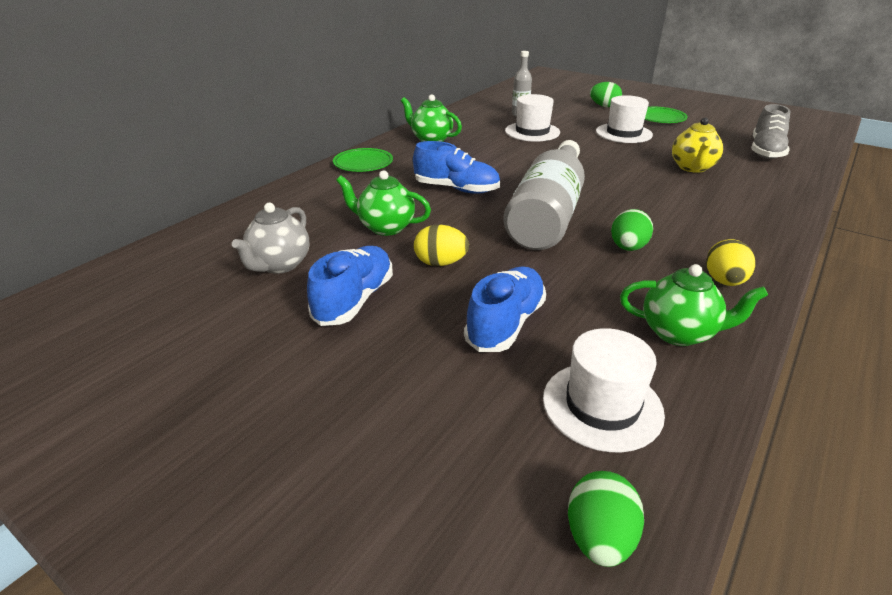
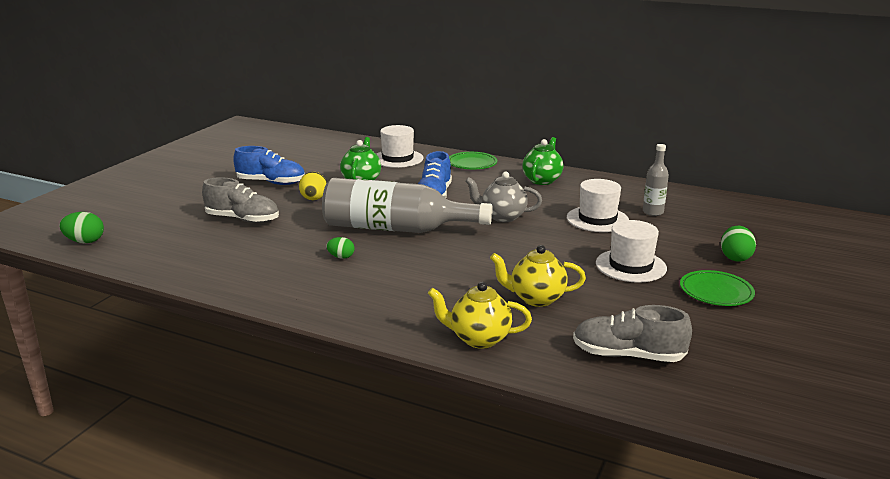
camera: 80 degrees right, 10 degrees down
grey teapot [232,203,309,274] -> grey teapot moved to [465,172,542,222]
blue shoe [464,266,546,352] -> grey shoe [202,177,279,223]
white hat [543,328,665,452] -> white hat moved to [376,125,423,168]
green egg [611,209,653,251] -> green egg [326,237,355,259], size x0.65
green teapot [620,264,768,346] -> none
yellow egg [706,239,755,286] -> none
none -> yellow teapot [428,282,532,349]

